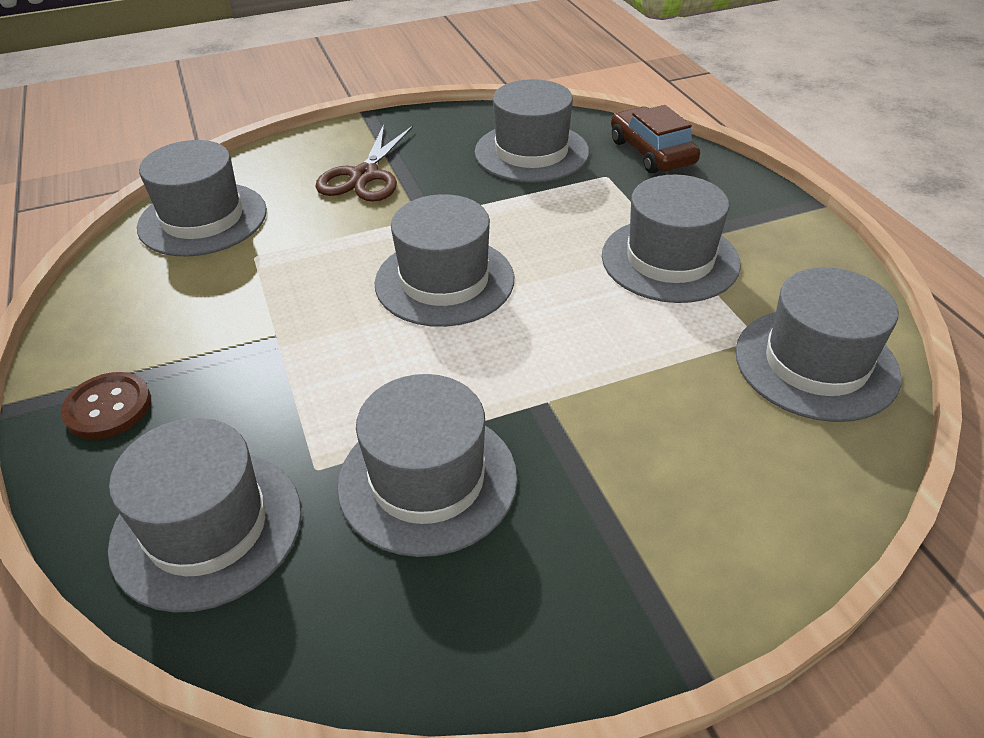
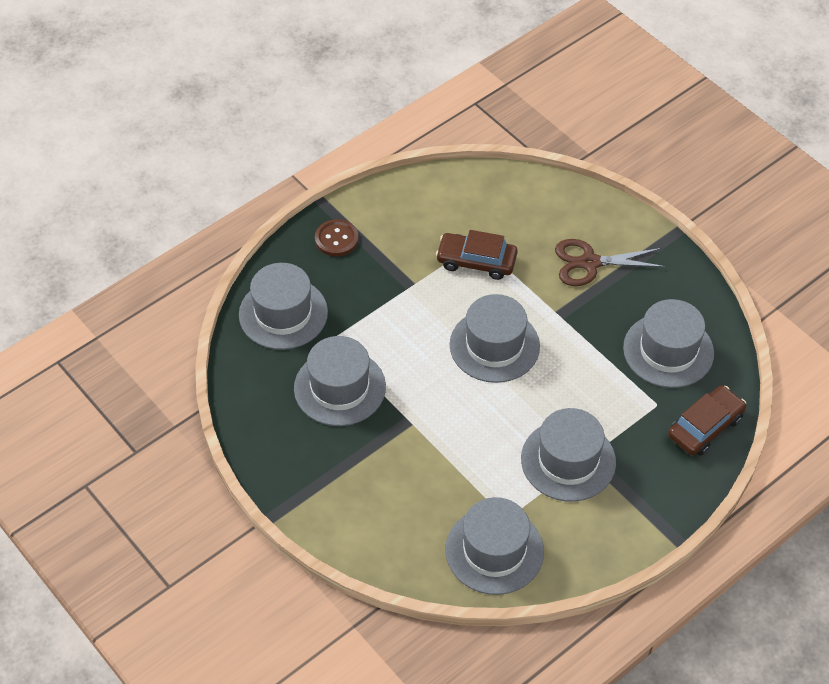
camera: 70 degrees right, 10 degrees up
grey hat [137,140,267,256] -> none
none -> brown car [436,230,518,280]

